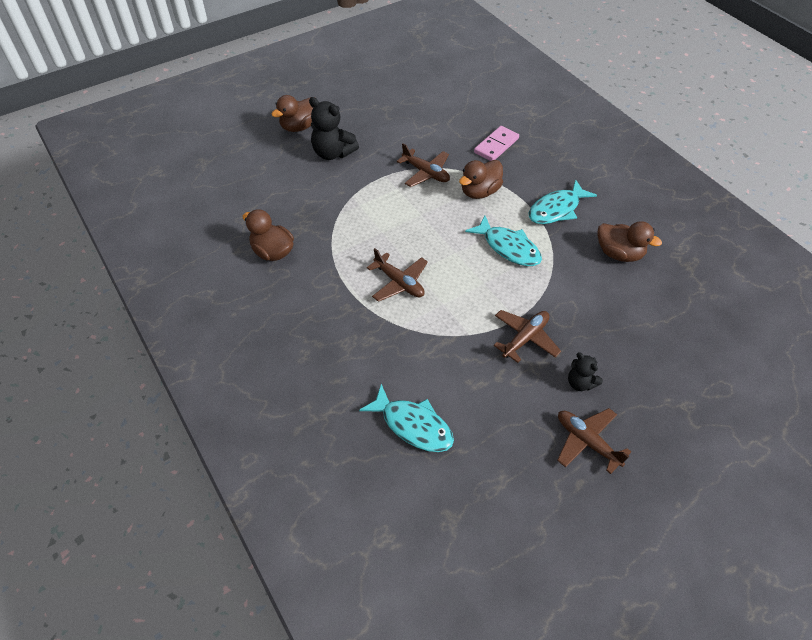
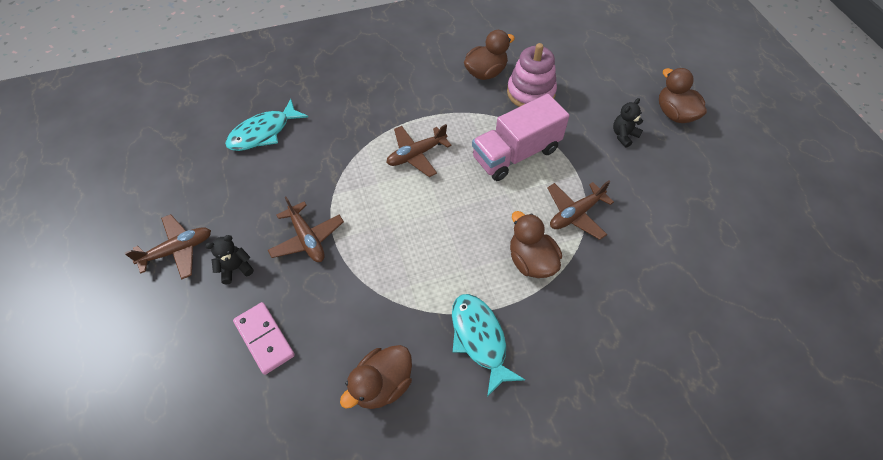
camera: 105 degrees right, 5 degrees up
black teddy bear [309,97,359,160] -> black teddy bear [613,98,643,148], size x0.57
turquoise fish [465,216,542,266] -> none
pink domino [474,126,519,161] -> pink domino moved to [233,302,295,375]
none -> pink truck [472,94,570,181]
none -> pink stacking toy [507,43,557,107]

